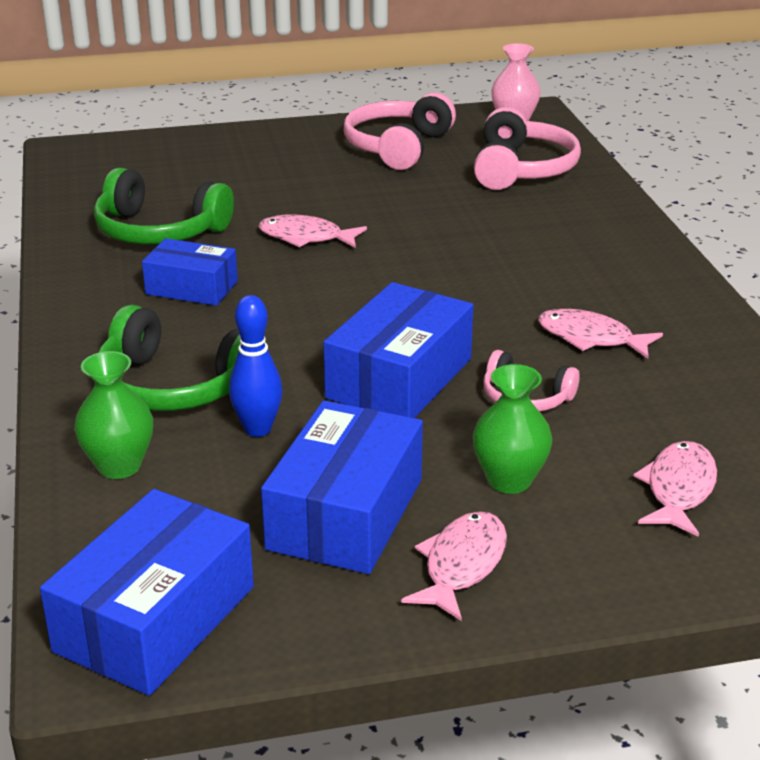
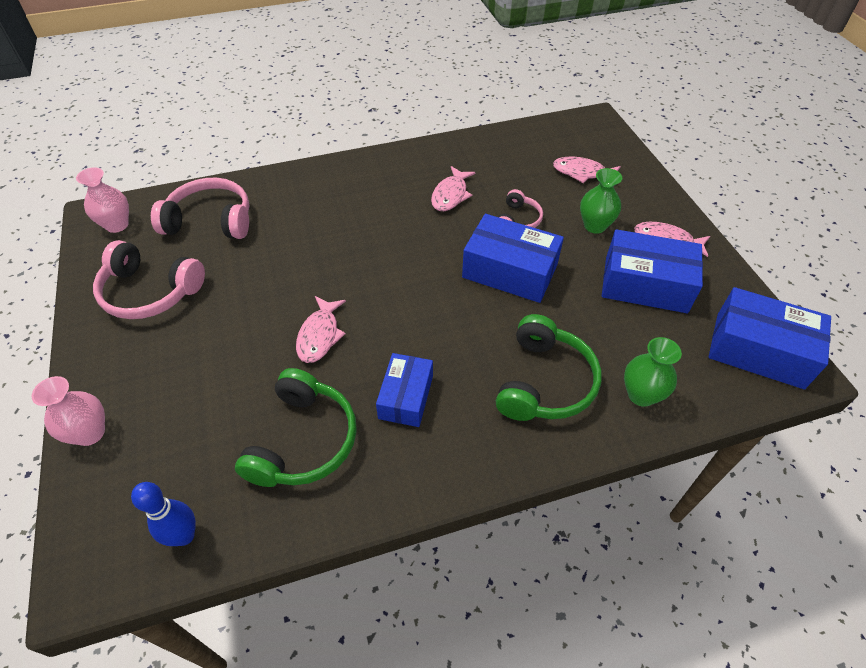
camera: 95 degrees left, 20 degrees up
blue bowling pin [229,295,283,437] -> blue bowling pin moved to [131,482,196,546]
none -> pink vase [31,376,105,446]

